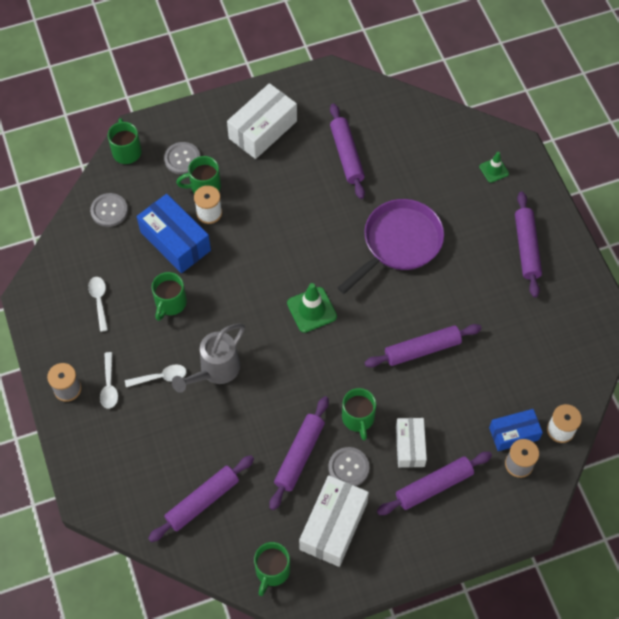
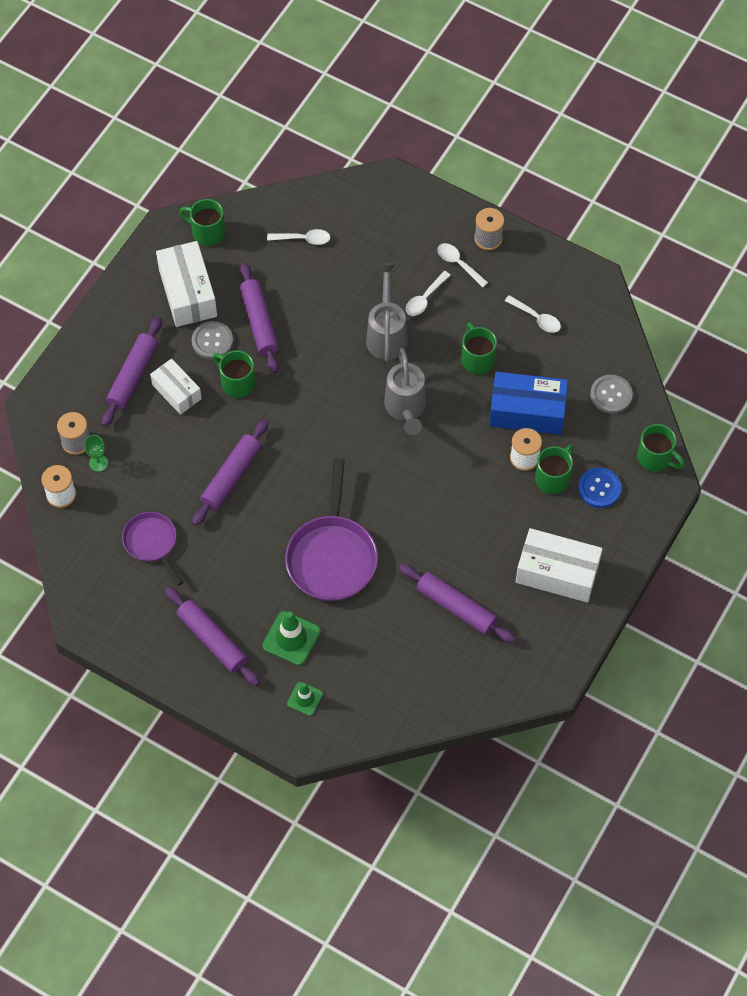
camera: 140 degrees right, 0 degrees up
purple rolling pin [148,455,254,542] -> white spoon [267,229,331,245]
grey button [164,142,200,175] -> blue button [578,468,621,508]
white box [227,83,297,159] -> white box turned 75 degrees counterclockwise [516,528,603,603]
green mug [254,542,290,596] -> green mug turned 45 degrees counterclockwise [179,199,225,246]
green traffic cone [287,283,337,333] -> green traffic cone moved to [262,611,321,666]
blue box [489,409,543,451] -> green goblet [85,435,108,472]
none -> purple pan [122,512,183,585]
none -> grey watering can [384,348,426,435]

